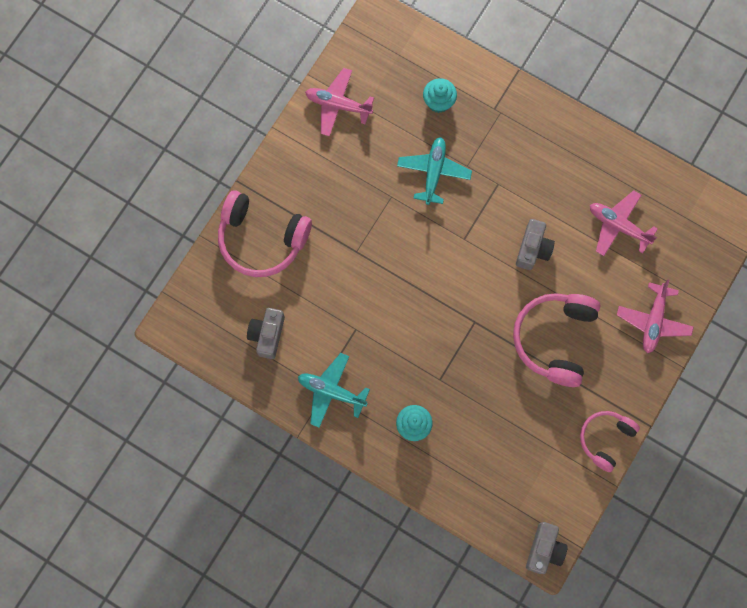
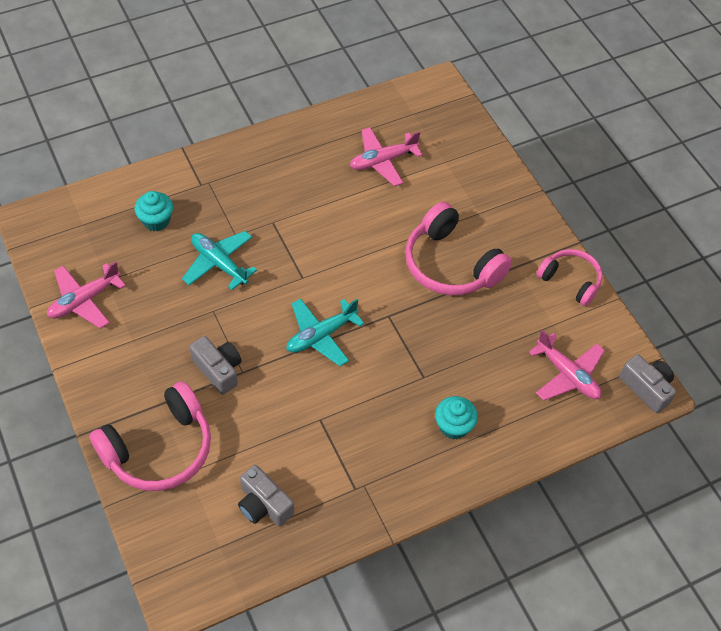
camera: 60 degrees left, 20 degrees down
turquoise plane [298,353,370,428] -> turquoise plane moved to [286,298,364,366]
grey camera [516,219,555,270] -> grey camera moved to [189,336,242,395]
pink headphones [580,411,640,472] -> pink headphones turned 150 degrees clockwise [537,249,603,306]
pink plane [617,280,694,353] -> pink plane moved to [528,330,605,401]

